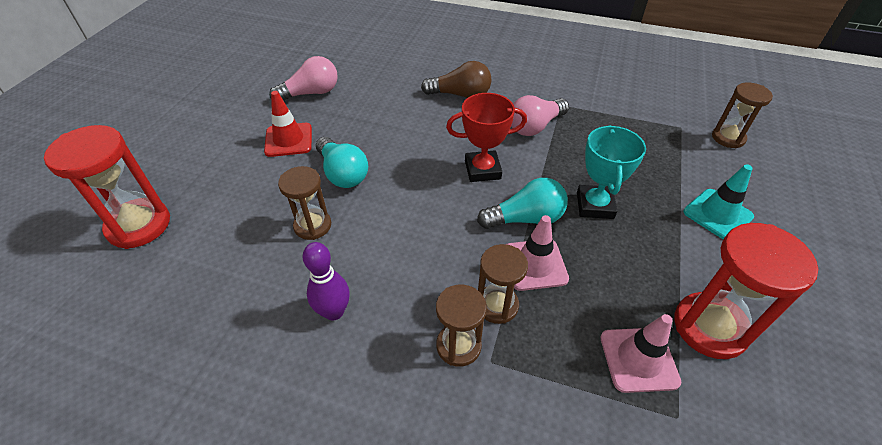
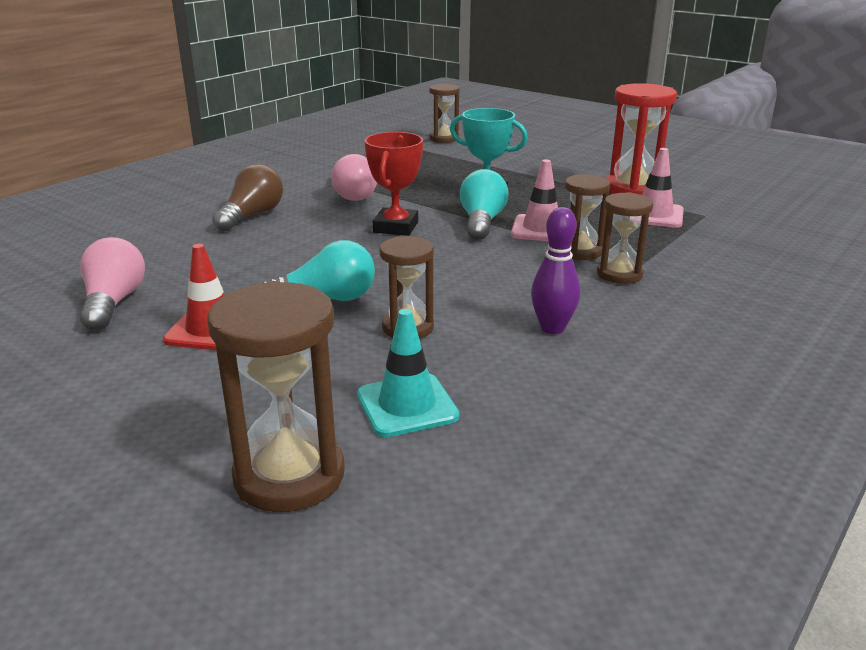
camera: 70 degrees left, 20 degrees down
red hourglass [44,125,170,249] -> brown hourglass [207,281,345,512]
turquoise traffic cone [683,164,754,239] -> turquoise traffic cone moved to [357,309,459,437]

